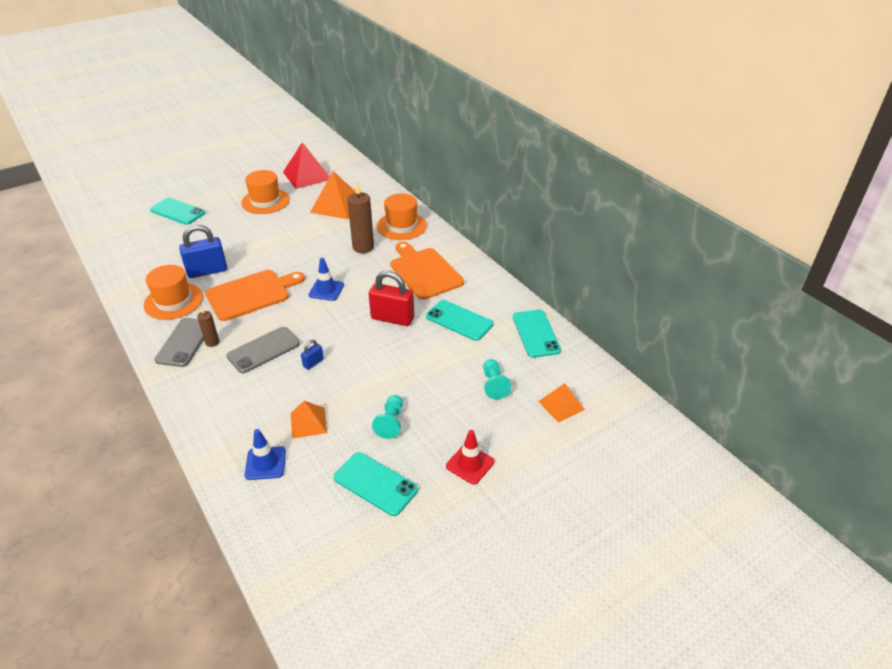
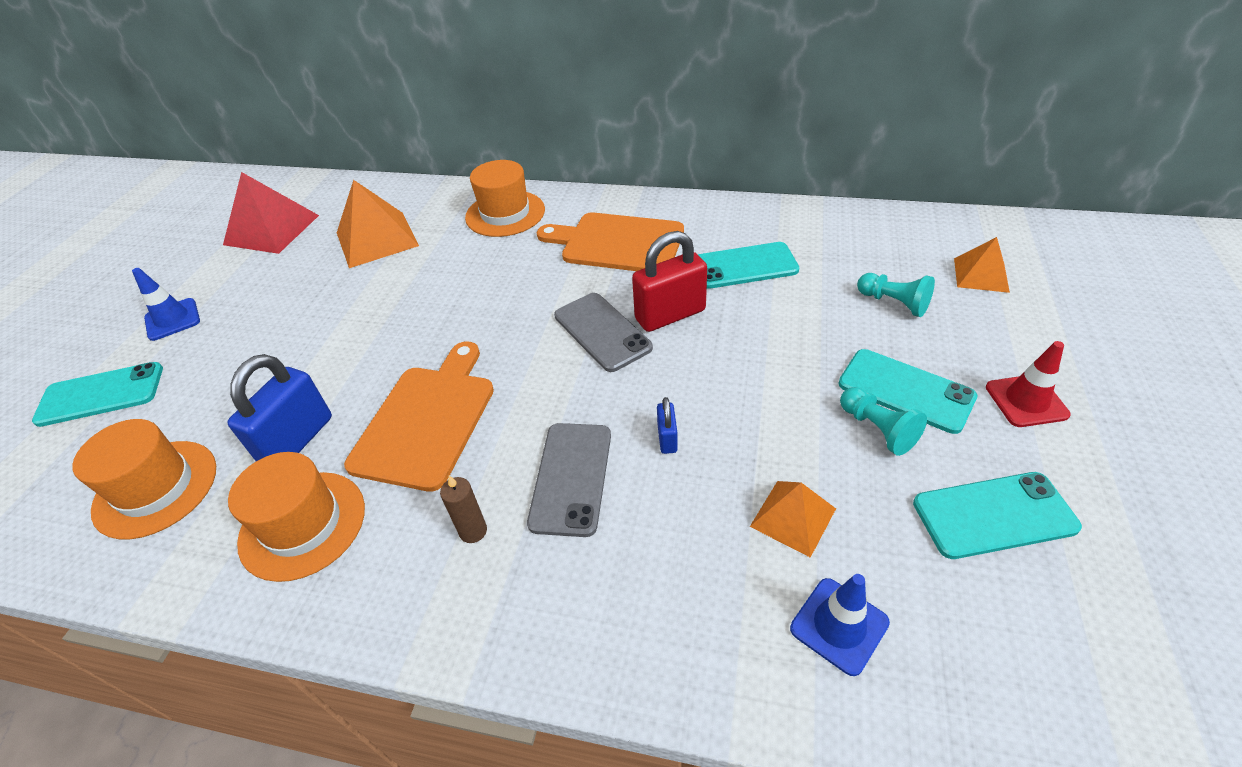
camera: 40 degrees left, 5 degrees up
grey phone [154,318,204,367] -> grey phone moved to [554,293,653,372]
orange hat [241,170,290,214] -> orange hat moved to [72,419,216,539]
blue traffic cone [309,258,344,301] -> blue traffic cone moved to [132,268,200,341]
brown candle [347,182,374,253] -> none
turquoise phone [513,310,561,358] -> turquoise phone moved to [838,349,978,434]

